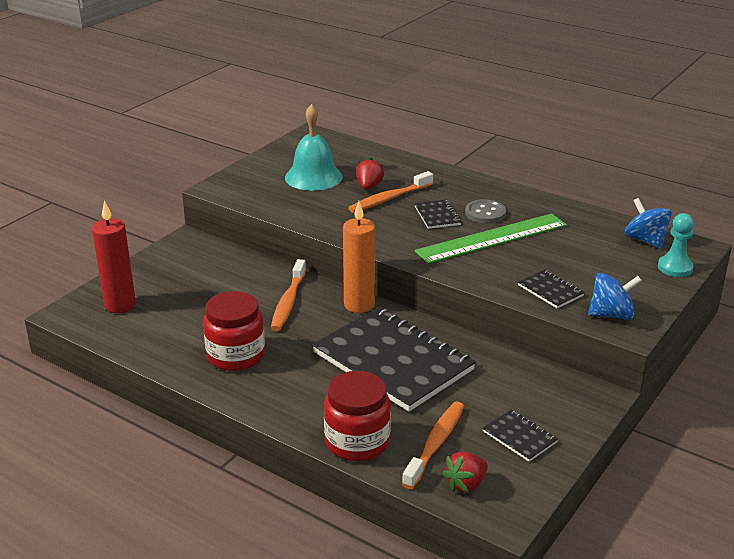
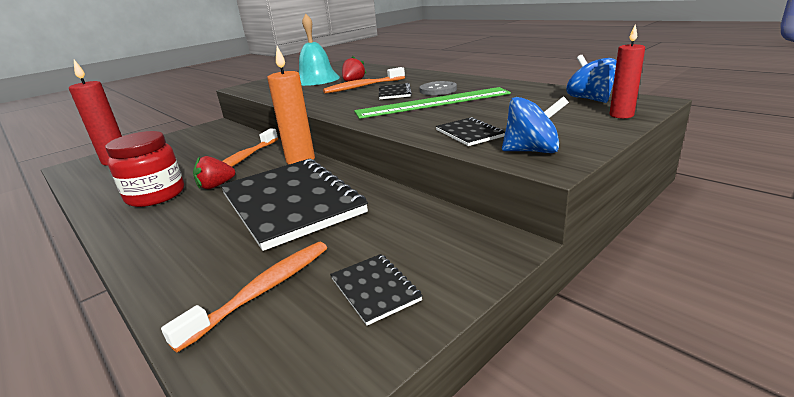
camera: 15 degrees right, 5 degrees down
red jar [324,371,391,461] -> none
red strawberry [443,452,488,493] -> red strawberry moved to [193,156,235,189]
turquoise pawn [658,213,694,277] -> red candle [609,25,645,118]

